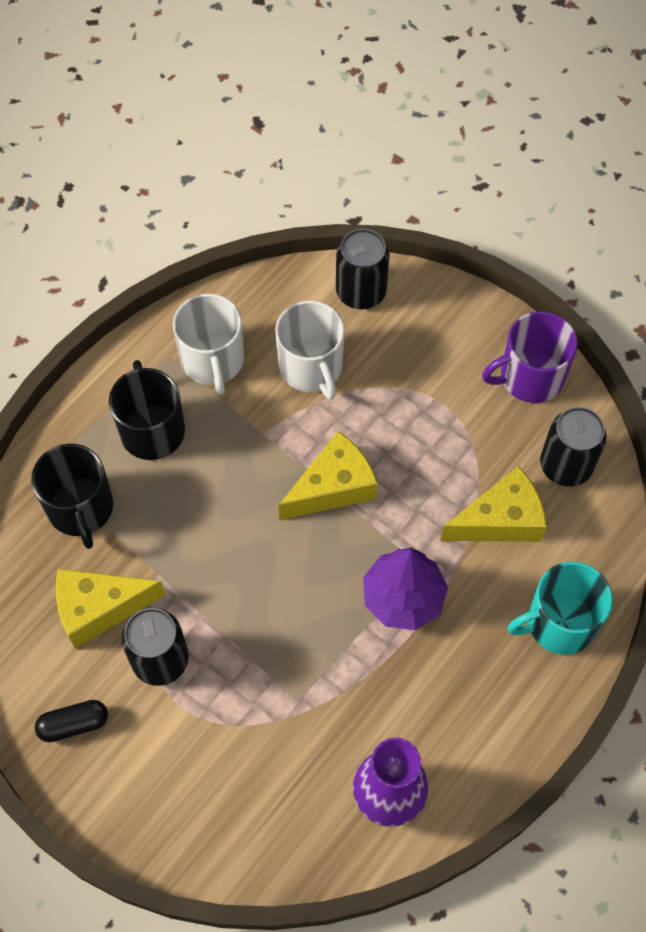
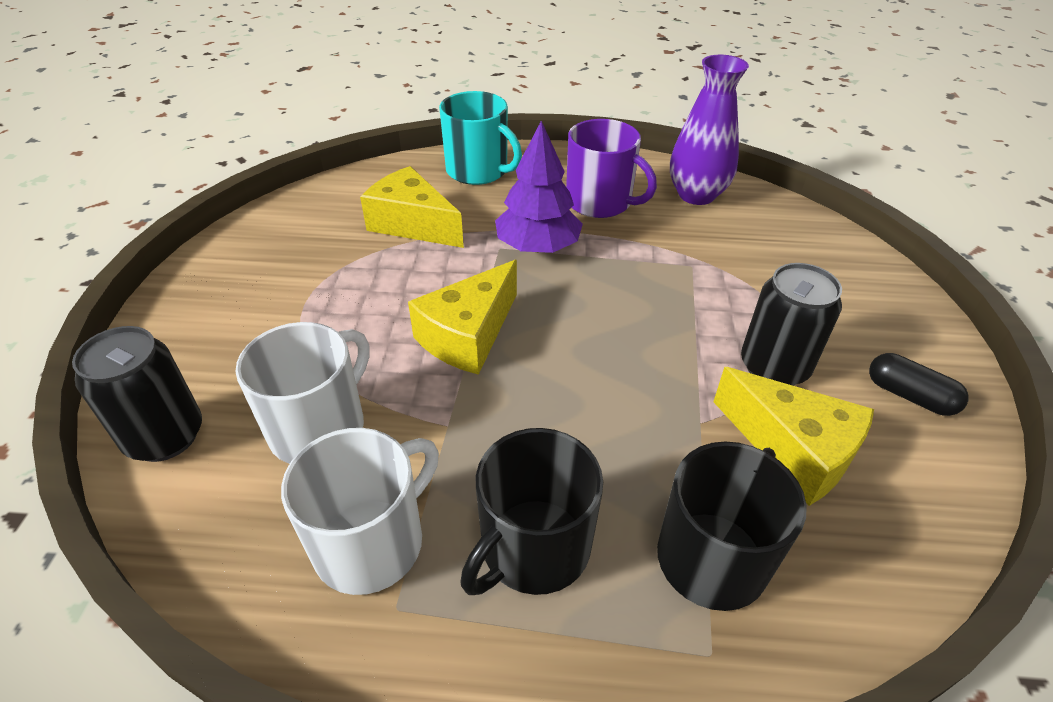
camera: 125 degrees left, 20 degrees down
yellow cheese [278,431,378,520] -> yellow cheese turned 75 degrees counterclockwise [408,260,517,375]
purple mug [482,311,578,403] -> purple mug moved to [566,119,657,218]
black can [540,407,607,487] -> none

